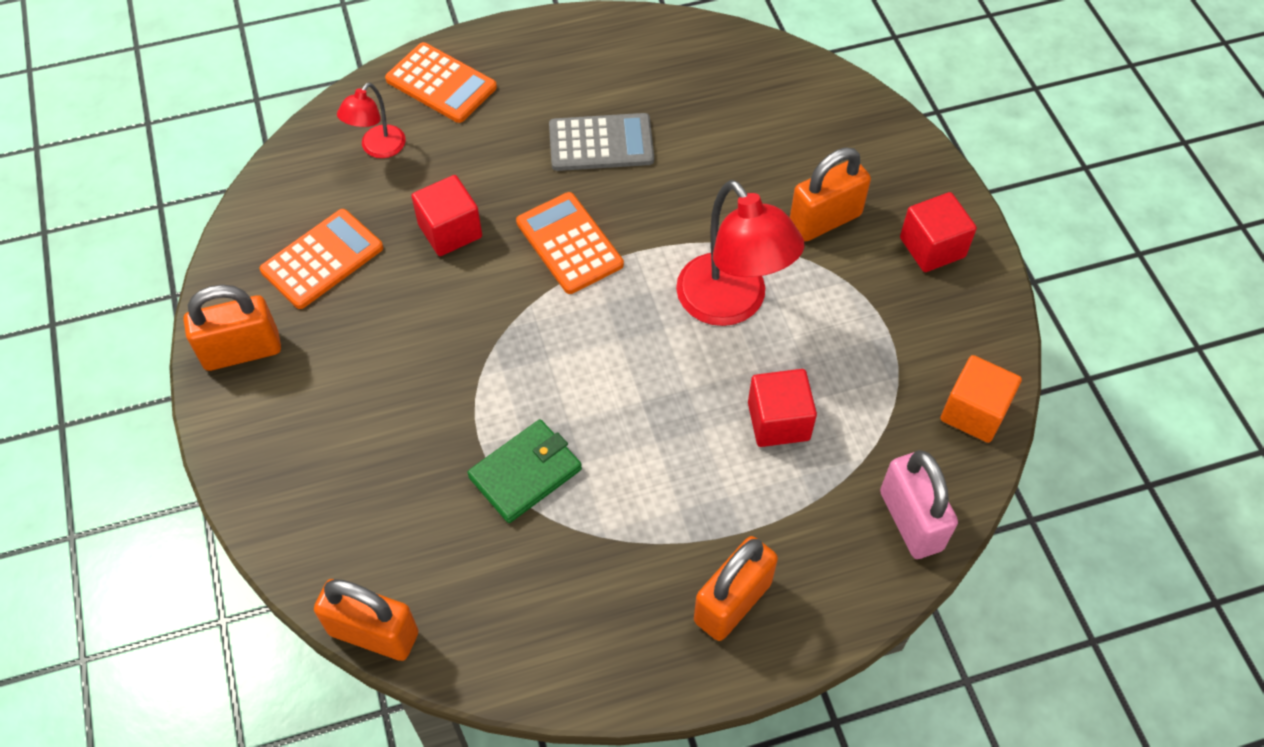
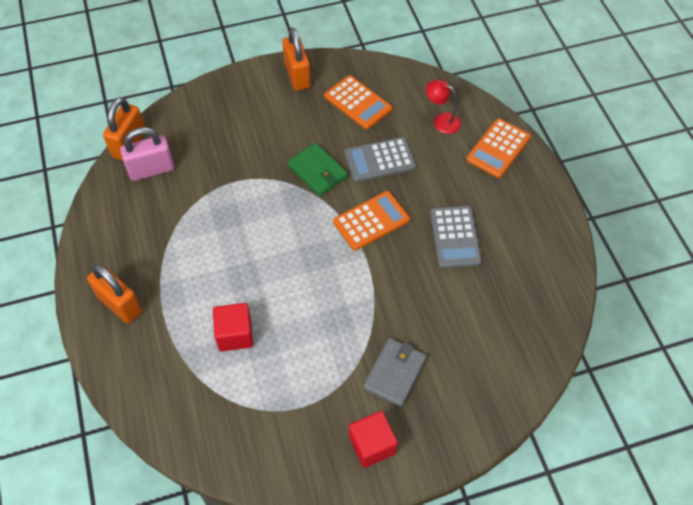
camera: 90 degrees right, 0 degrees up
red cube [411,175,482,256] -> grey calculator [344,137,416,182]
green wallet [467,419,582,523] -> green wallet moved to [288,143,348,196]
red lamp [676,180,805,326] -> none
orange padlock [790,147,871,241] -> grey wallet [363,338,427,407]
pink padlock [880,450,958,559] -> pink padlock moved to [120,127,174,181]
orange cube [940,355,1022,443] -> none

